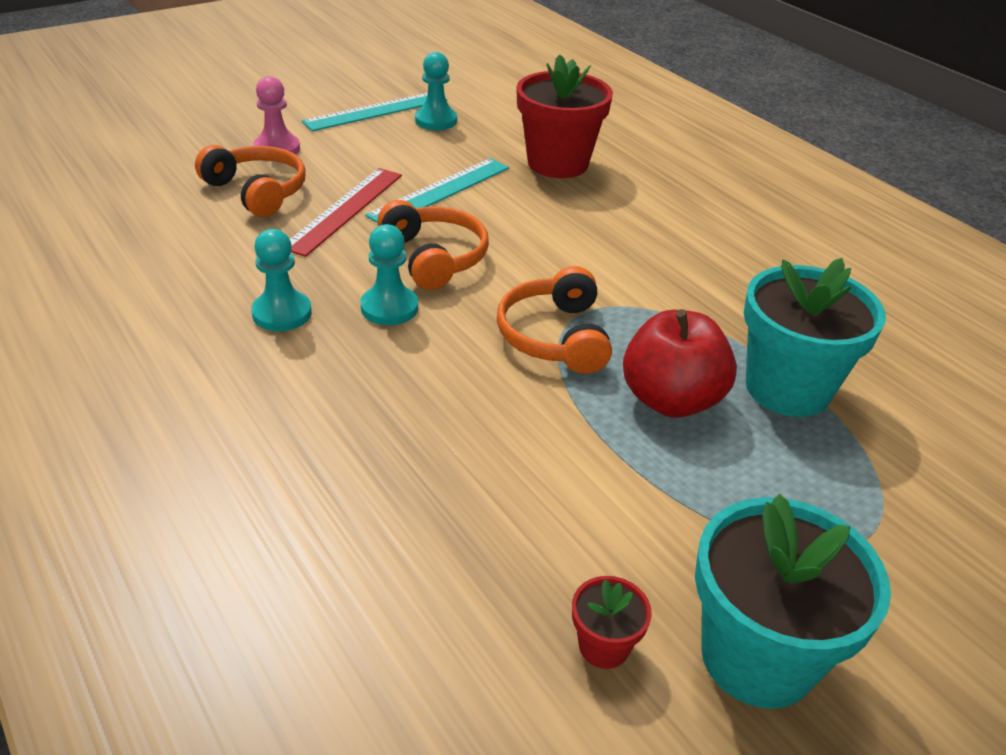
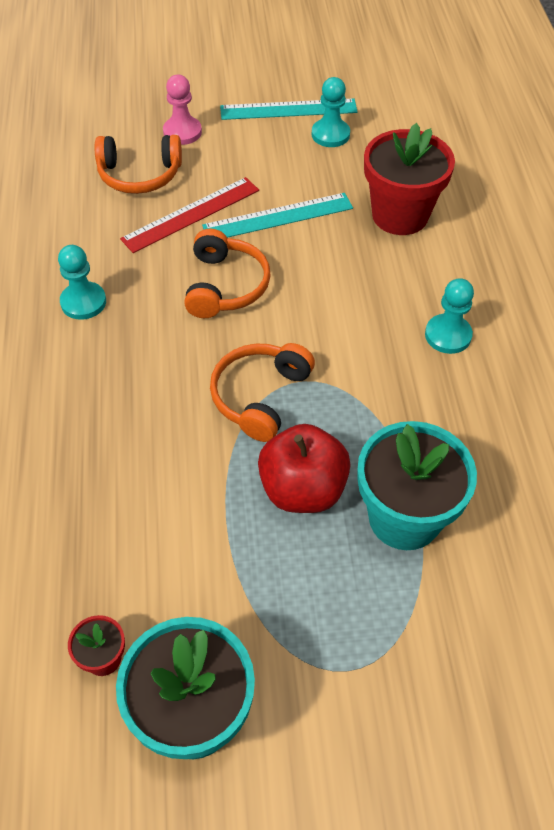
camera: 30 degrees right, 15 degrees up
orange headphones [195,145,306,217] -> orange headphones turned 105 degrees clockwise [95,135,182,194]
turquoise pawn [361,224,418,325] -> turquoise pawn moved to [425,278,474,354]

